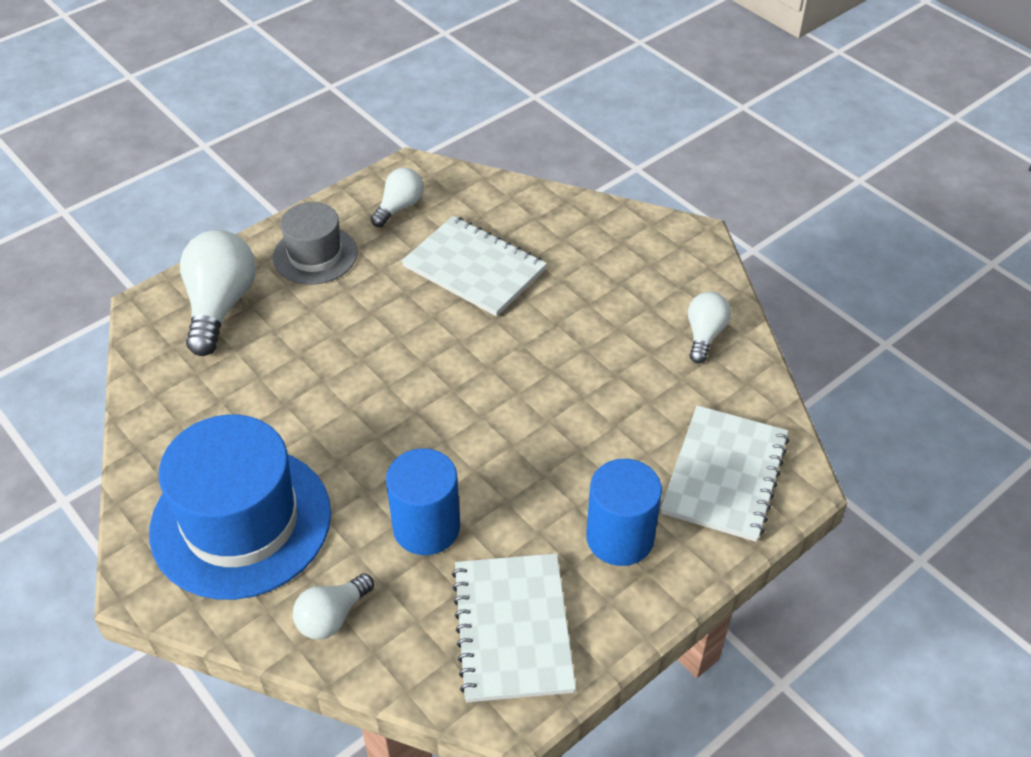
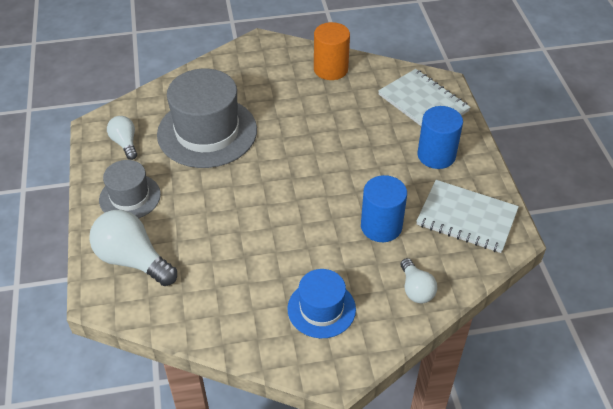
camera: 60 degrees left, 0 degrees up
blue hat [149,415,331,600] -> blue hat [287,269,356,338], size x0.57
white notebook [402,216,547,317] -> grey hat [157,69,257,168]
white light bulb [688,292,731,363] -> orange cylinder [314,22,350,80]

